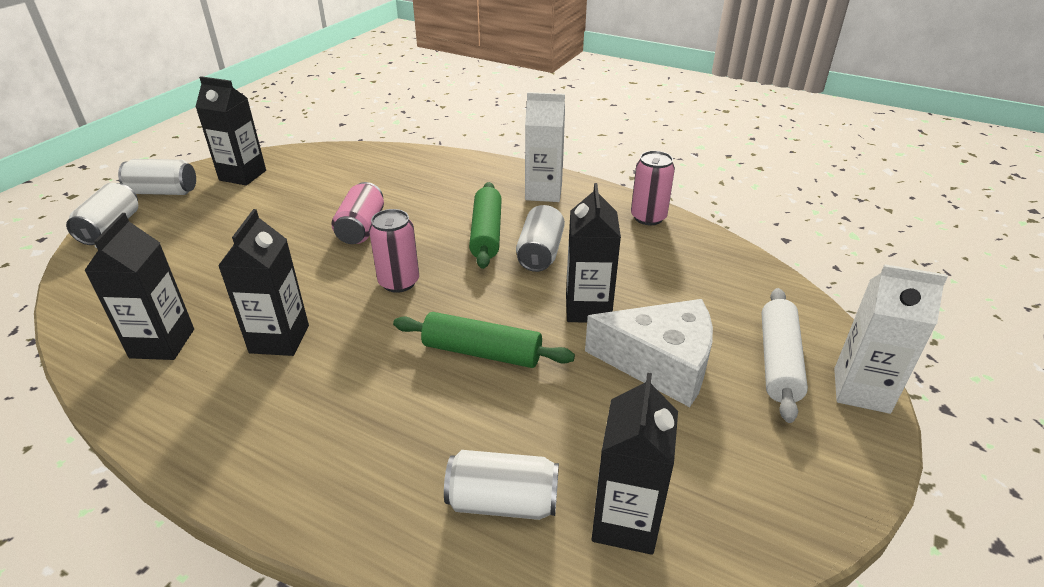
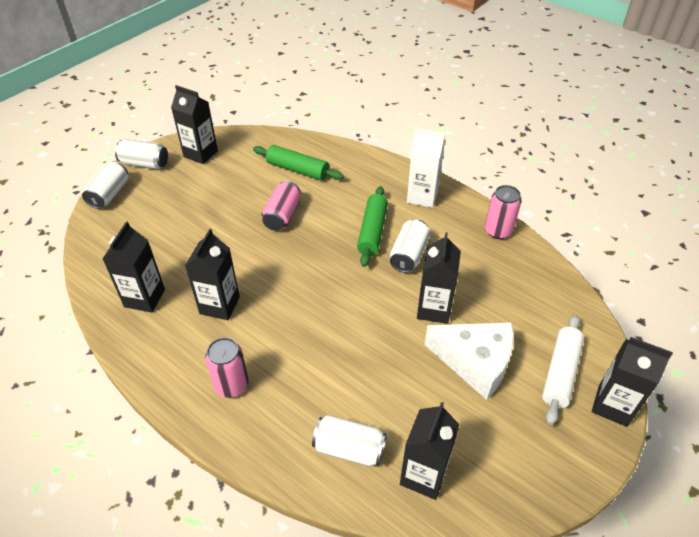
camera: 10 degrees right, 10 degrees up
pink can [369,209,419,293] -> pink can moved to [205,337,249,398]
green rolling pin [393,312,575,368] -> green rolling pin moved to [253,145,344,180]
white carton [834,264,948,414] -> black carton [592,337,673,427]

